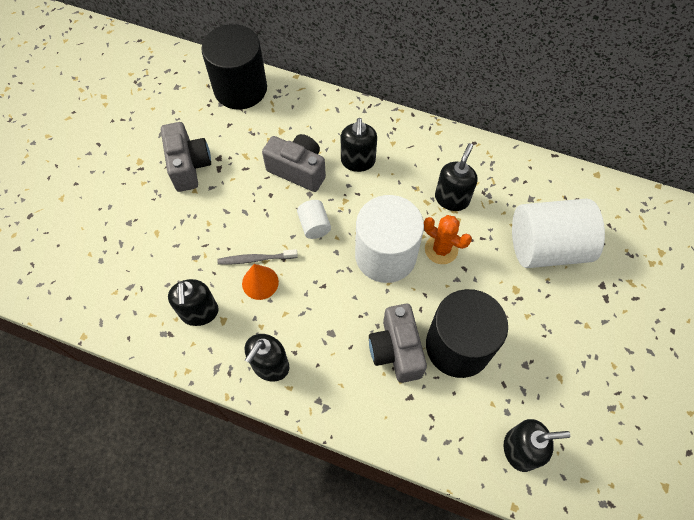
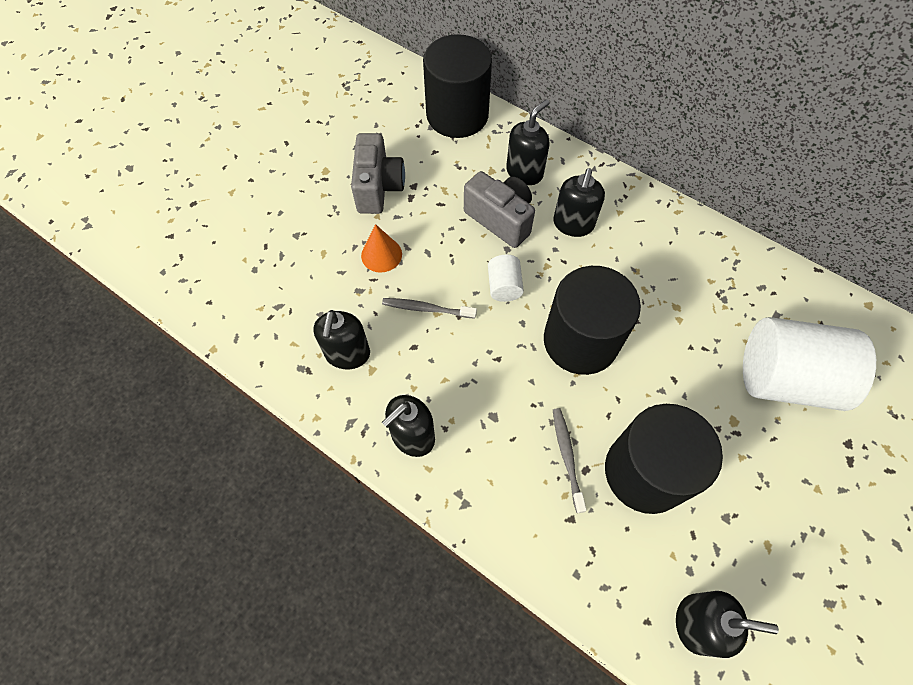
camera: 15 degrees right, 0 degrees up
orange cone [242,264,279,300] -> orange cone moved to [361,224,402,273]
white cylinder [355,195,424,283] -> black cylinder [544,266,641,375]
grey camera [369,304,427,383] -> grey toothbrush [553,408,587,513]
orange cactus [424,215,472,264] -> none
black soap dispenser [435,143,478,211] -> black soap dispenser moved to [506,99,550,185]

